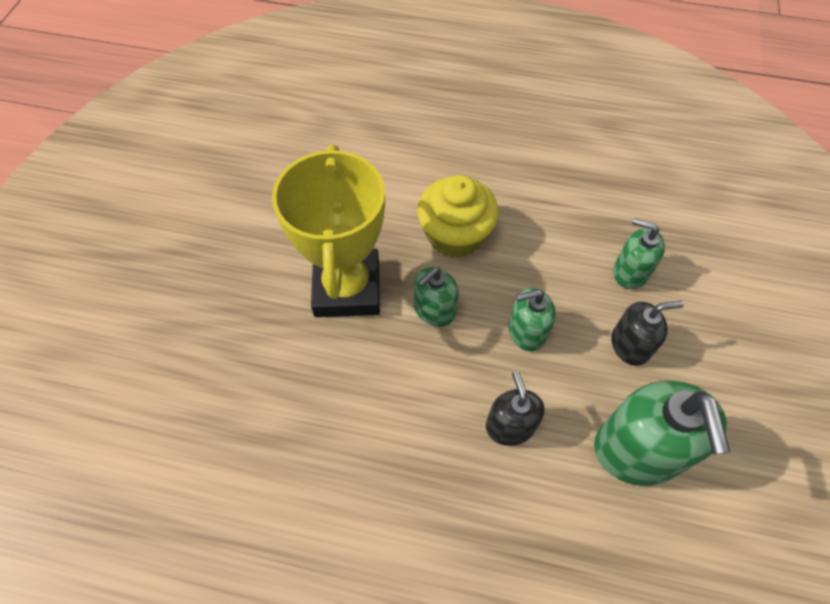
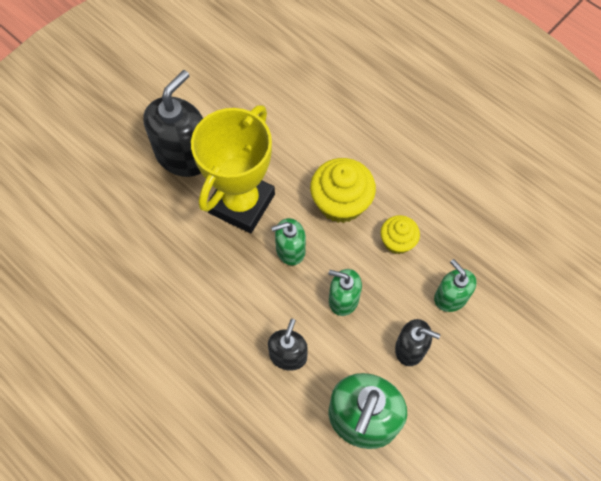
camera: 30 degrees right, 5 degrees up
none -> black soap dispenser [143,70,203,177]
none -> yellow cupcake [380,215,420,254]

